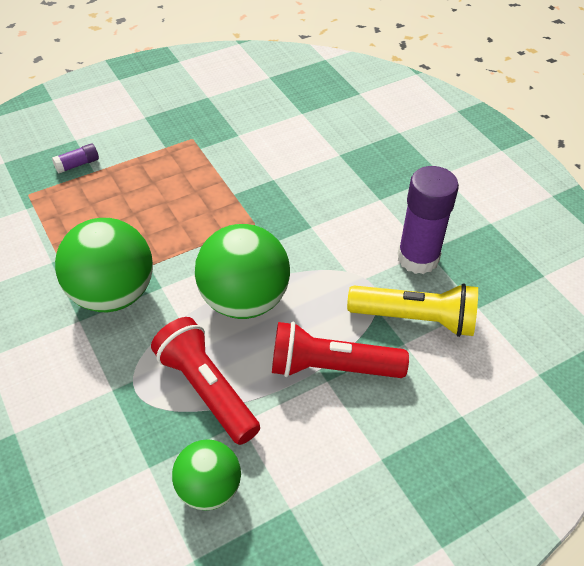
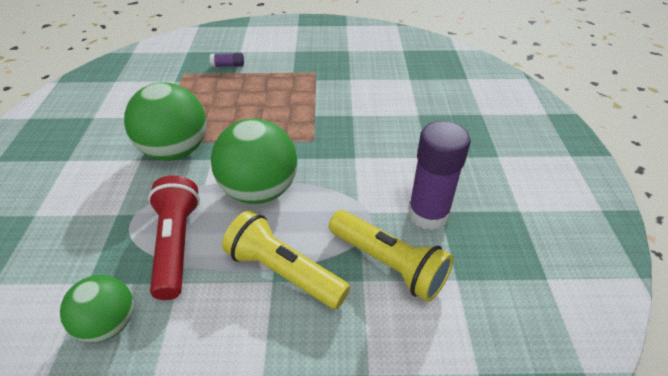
camera: 30 degrees right, 5 degrees down
red flashlight [272,322,409,378] -> yellow flashlight [222,210,350,309]

